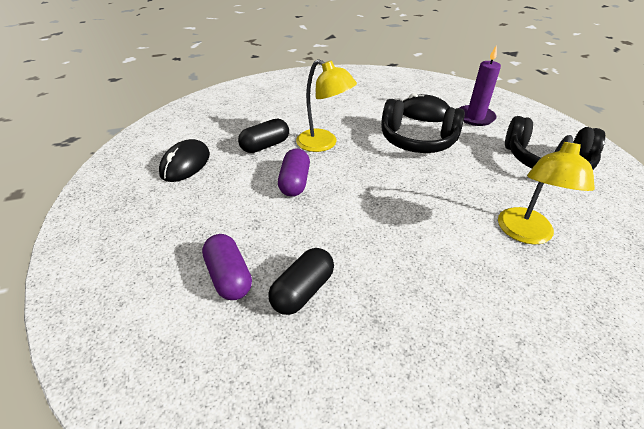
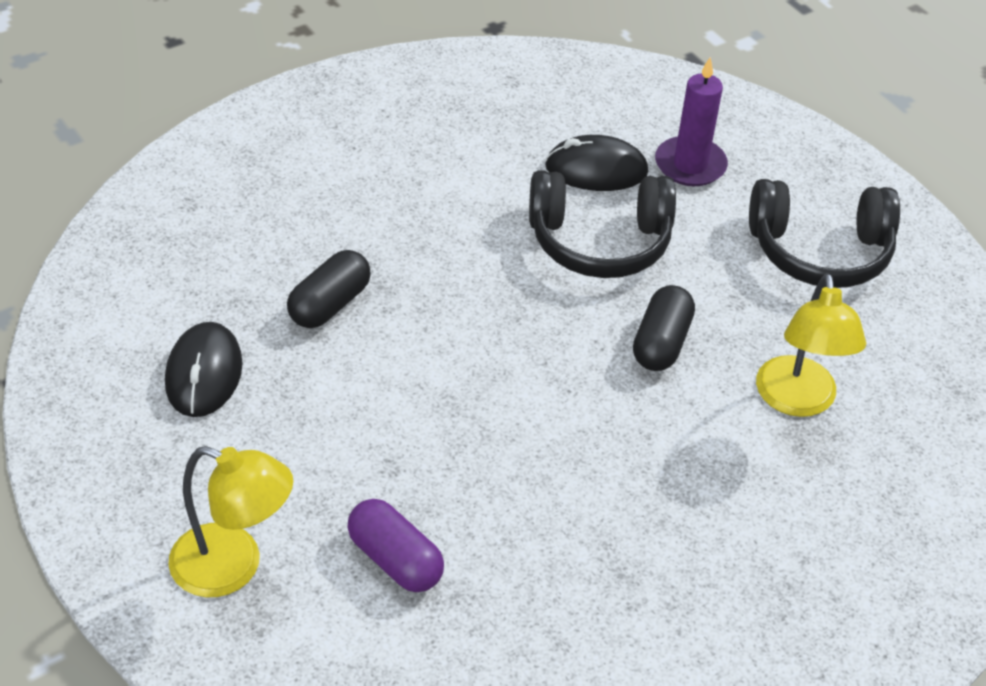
camera: 20 degrees left, 5 degrees up
black capsule [268,248,334,315] -> black capsule moved to [633,285,695,371]
purple capsule [278,148,310,197] -> none
yellow lamp [296,59,357,152] -> yellow lamp moved to [168,446,293,597]

